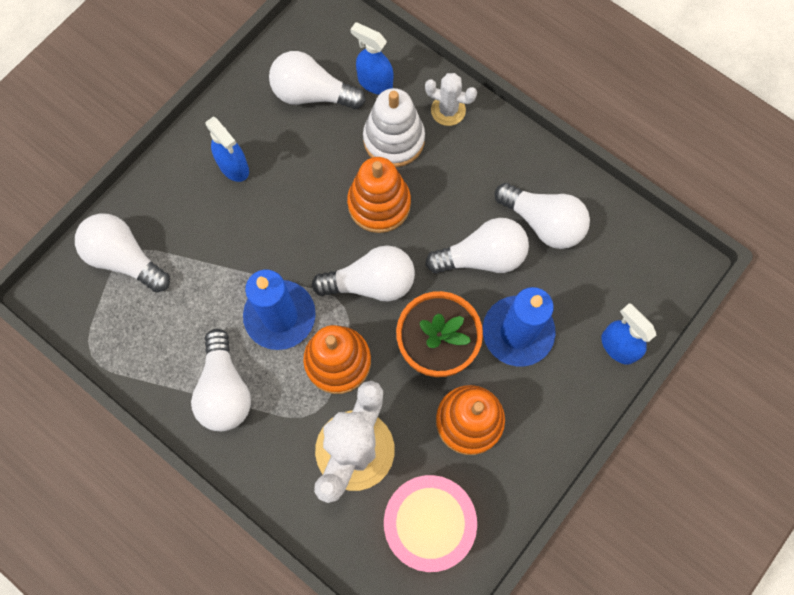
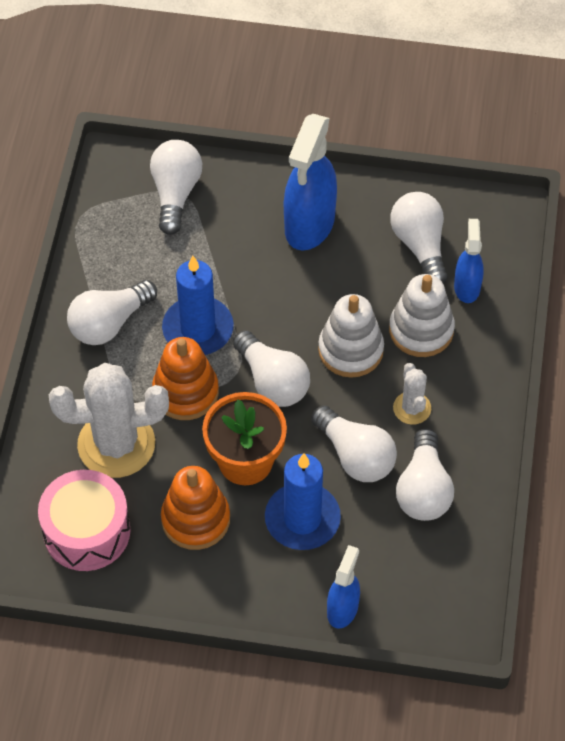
camera: 60 degrees right, 15 degrees down
blue spray bottle [205,116,249,182] -> blue spray bottle [284,114,337,250], size x1.81
orange stacking toy [347,157,411,233] -> white stacking toy [318,294,384,378]
white cactus [425,73,477,126] -> white cactus moved to [393,363,431,425]

